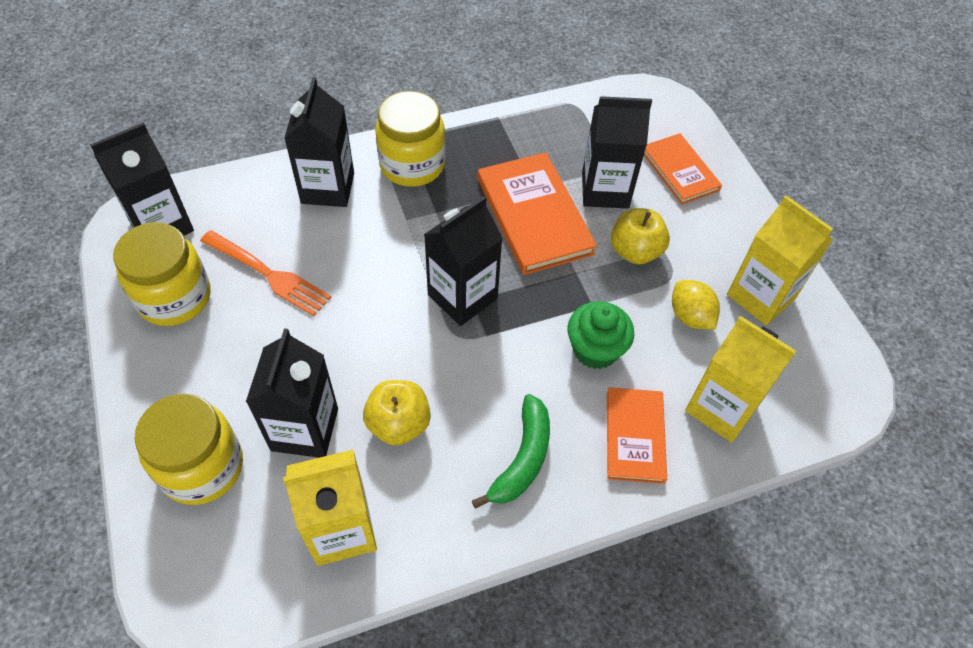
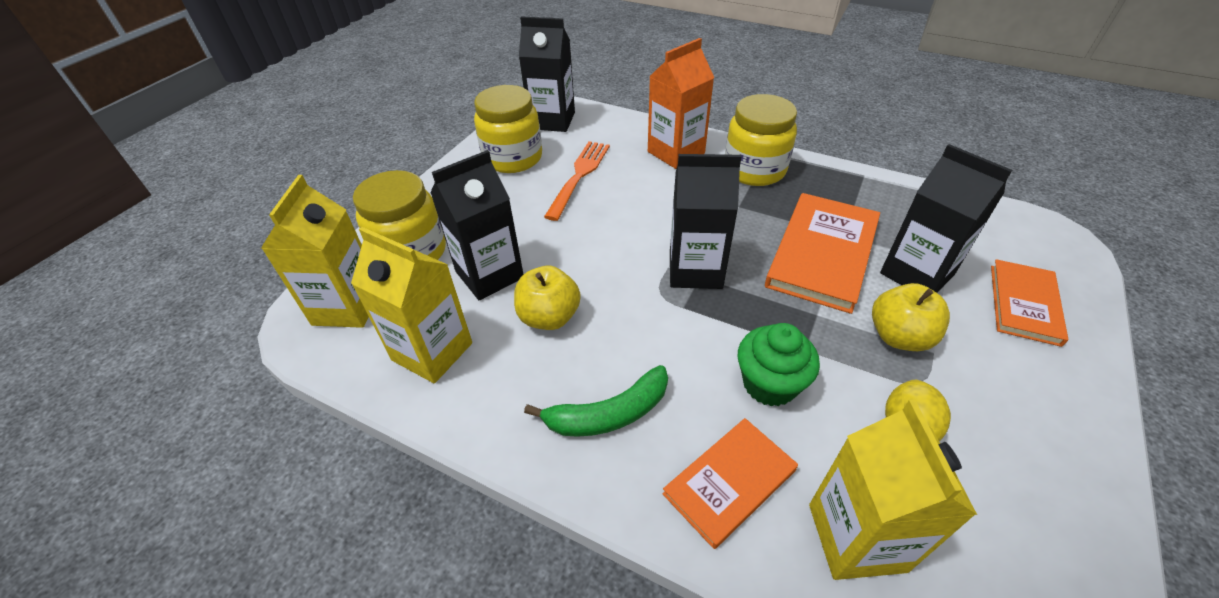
camera: 50 degrees right, 10 degrees down
orange fork [200,230,331,316] -> orange fork turned 150 degrees counterclockwise [544,141,610,221]
black carton [284,77,354,207] -> orange carton [648,38,714,169]
yellow carton [727,195,833,325] -> yellow carton moved to [261,175,369,328]

